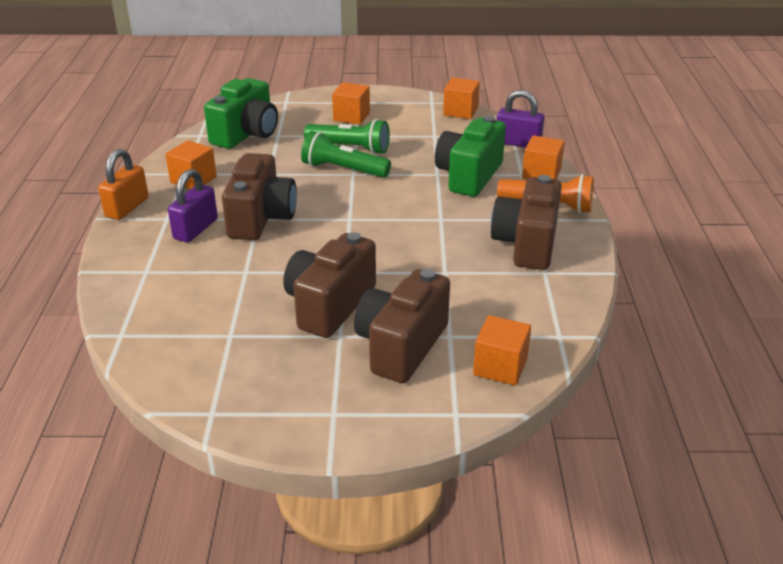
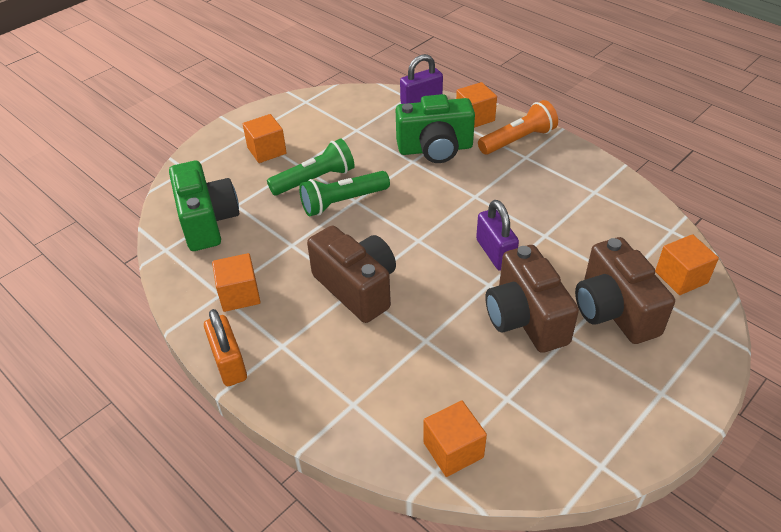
camera: 45 degrees left, 10 degrees up
purple padlock [168,169,218,243] -> purple padlock moved to [476,200,519,271]
green camera [435,116,506,197] -> green camera turned 75 degrees counterclockwise [396,94,475,163]
orange cube [443,78,480,119] -> orange cube moved to [423,401,487,477]
brown camera [491,175,562,270] -> none

